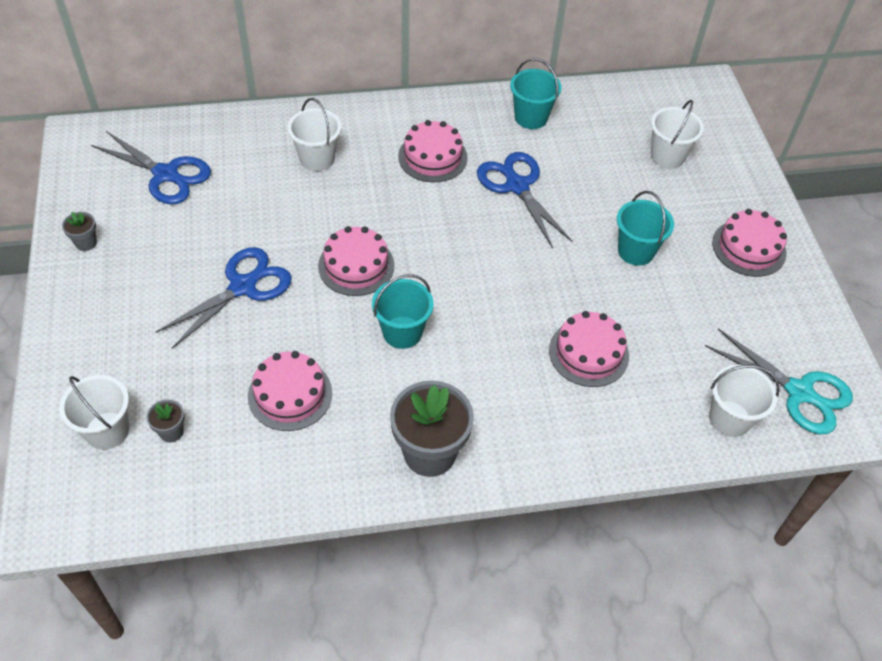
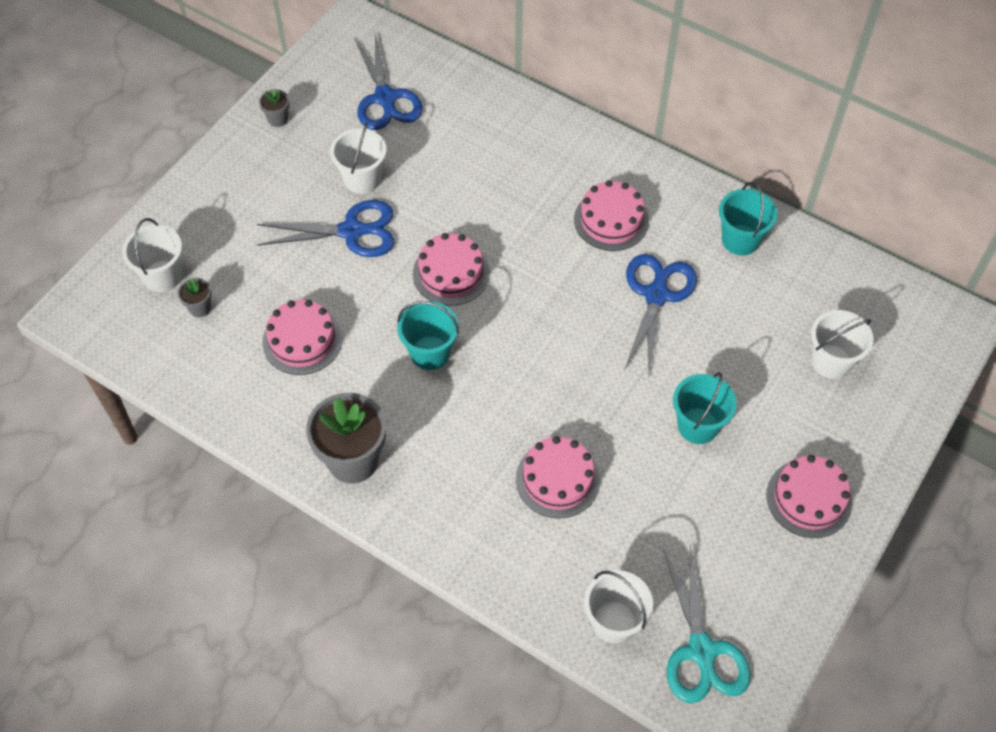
camera: 45 degrees right, 5 degrees up
white bucket [287,98,342,171] -> white bucket moved to [330,122,387,194]

